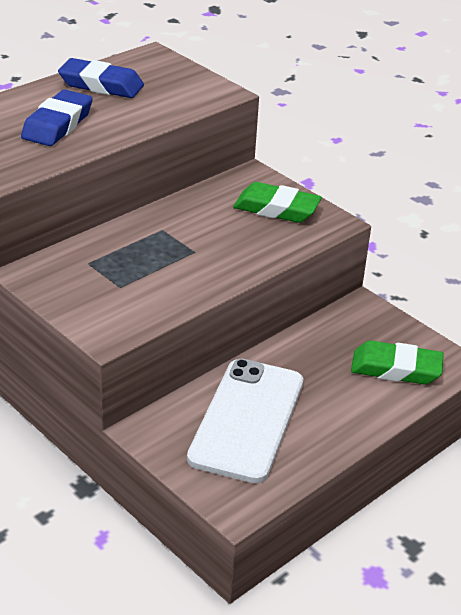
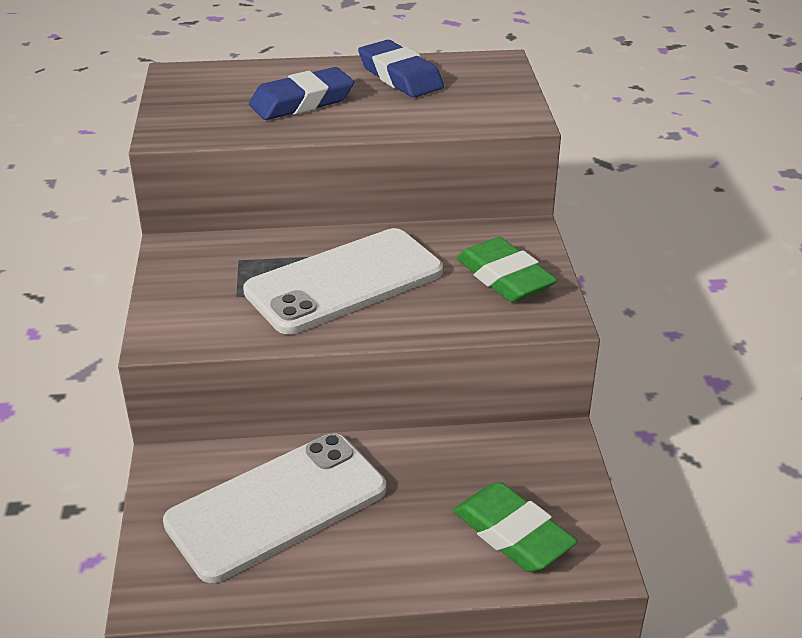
camera: 40 degrees right, 0 degrees up
none -> white phone [243,228,443,334]

